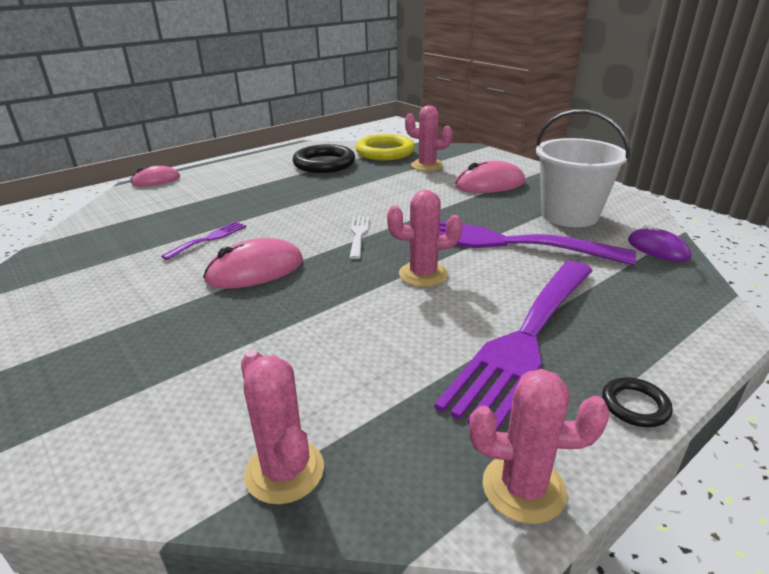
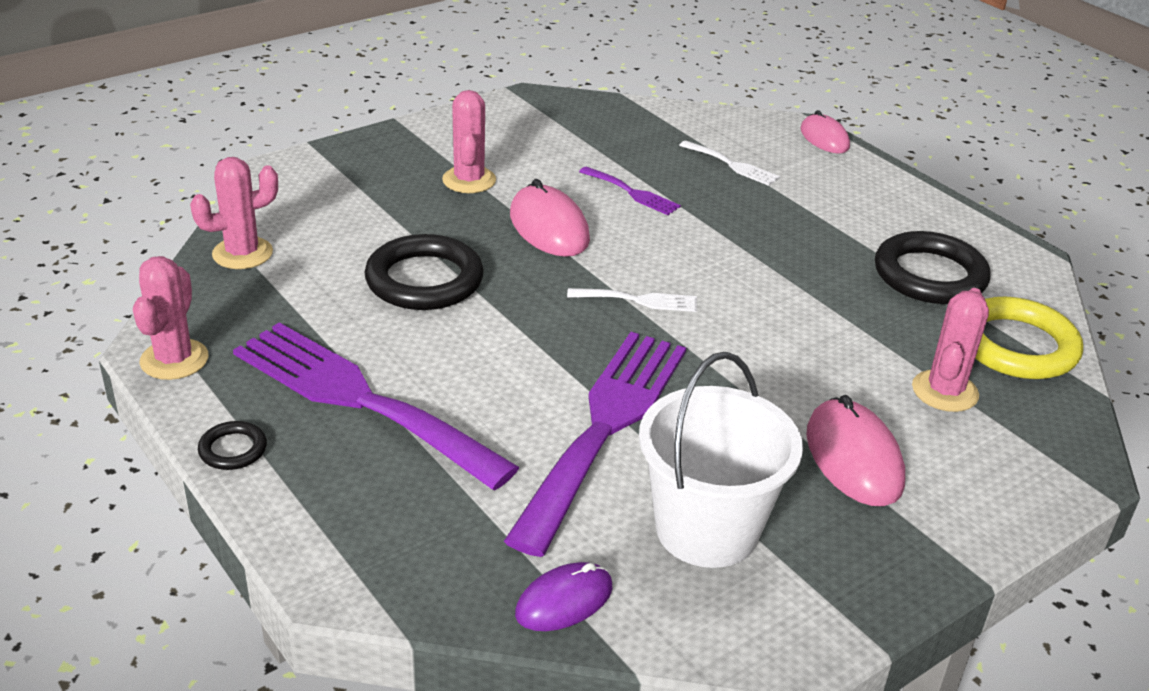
camera: 90 degrees right, 5 degrees up
pink cactus [387,190,462,287] -> pink cactus moved to [442,90,496,193]
none -> black ring [365,234,484,310]
none -> white fork [679,140,780,186]

